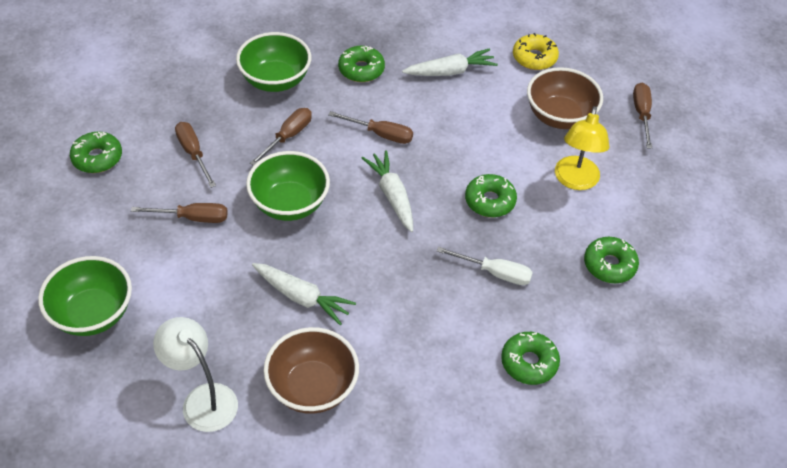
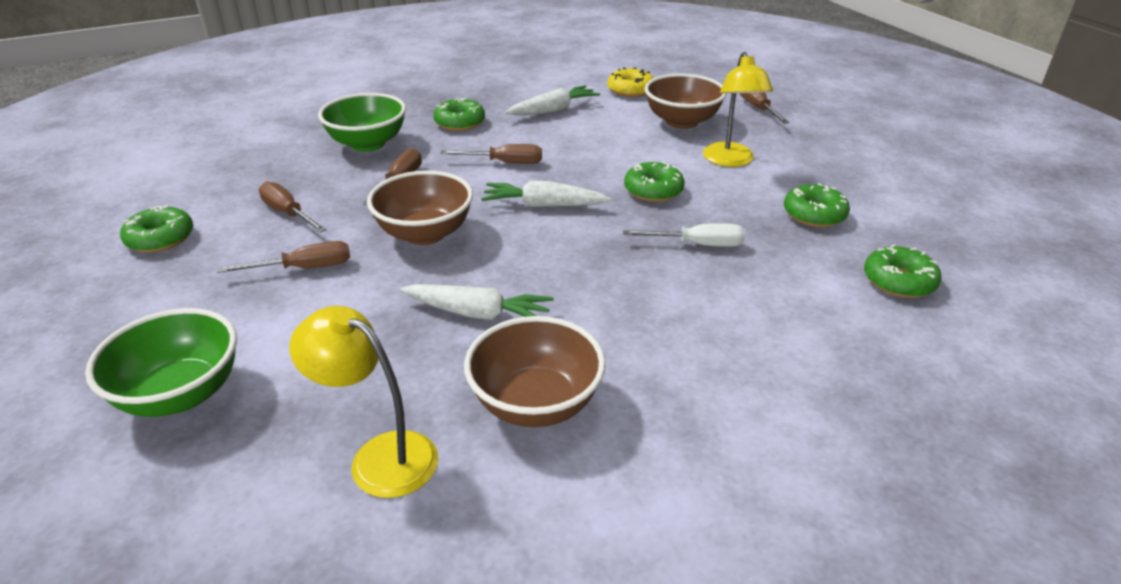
camera: 15 degrees left, 15 degrees down
white lamp [153,317,238,432] -> yellow lamp [289,306,438,498]
green bowl [246,151,330,221] -> brown bowl [367,170,473,245]
white carrot [362,150,413,232] -> white carrot turned 45 degrees counterclockwise [481,180,611,207]
green donut [501,332,560,385] -> green donut moved to [864,245,942,298]

